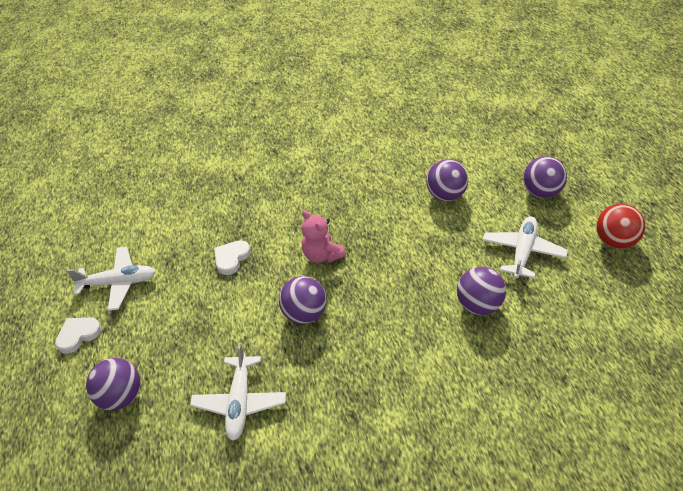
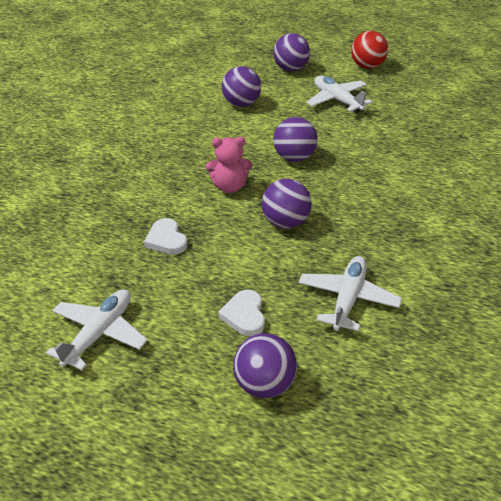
camera: 60 degrees left, 5 degrees down
white heart [55,318,102,354] -> white heart moved to [218,290,265,336]
white plane [190,343,286,441] -> white plane turned 105 degrees counterclockwise [299,256,402,331]
purple ball [457,267,506,315] -> purple ball moved to [273,117,318,162]

